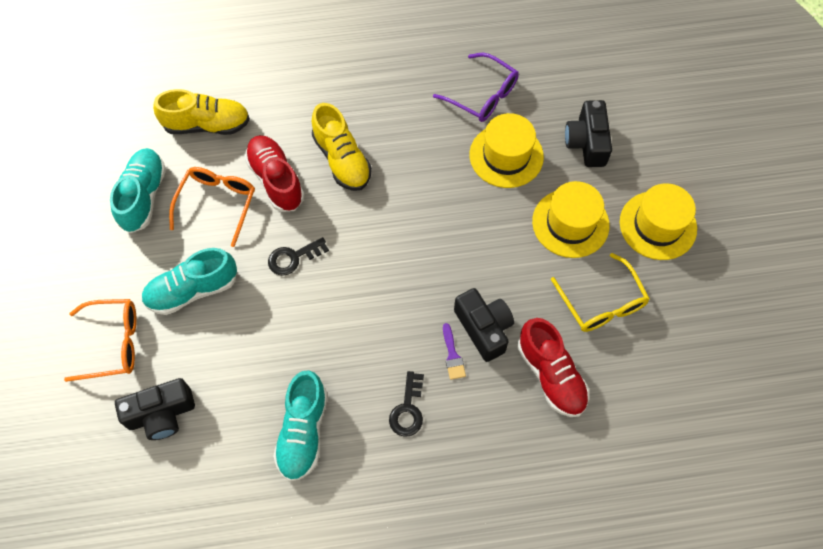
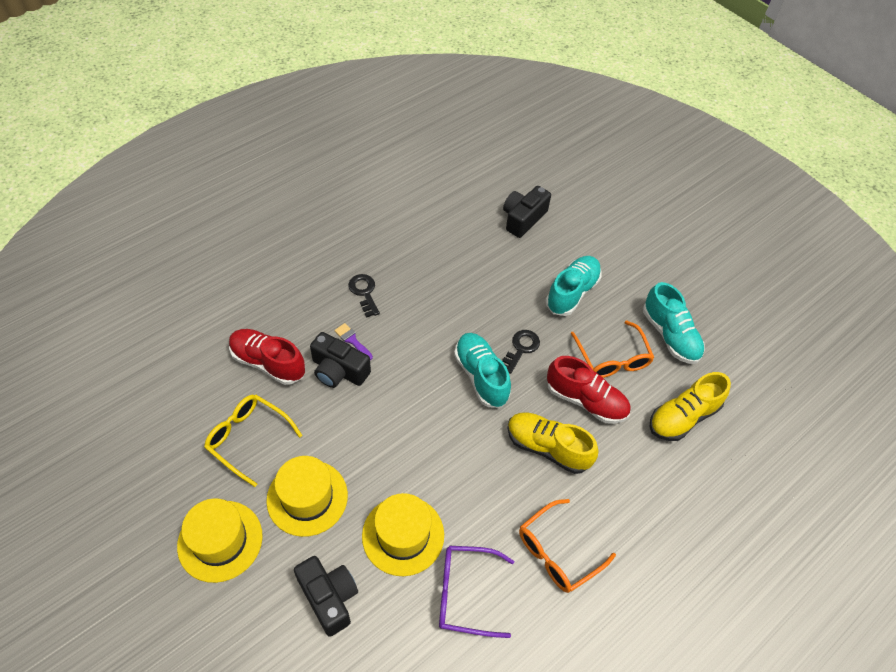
camera: 145 degrees right, 10 degrees down
orange glasses [64,299,137,382] -> orange glasses moved to [519,499,616,593]
turquoise shoe [273,370,328,481] -> turquoise shoe moved to [454,333,511,408]

